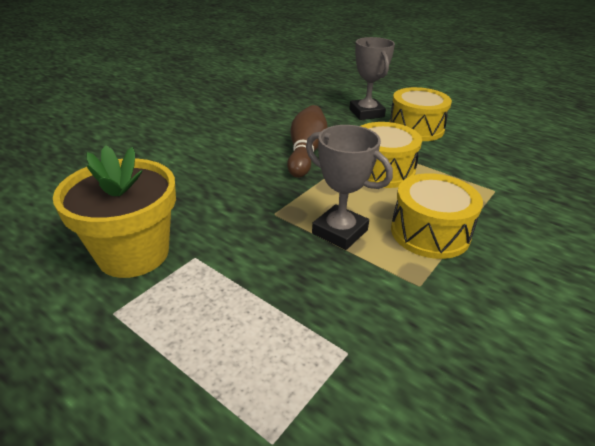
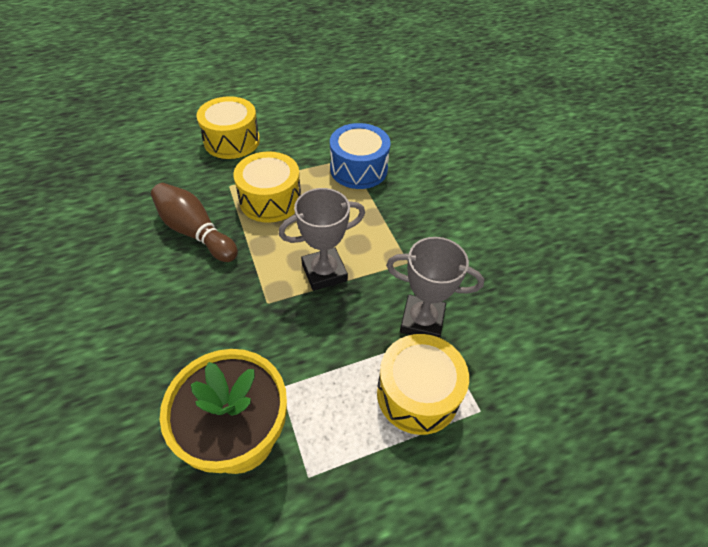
camera: 60 degrees left, 15 degrees up
grey trophy [349,37,395,120] -> grey trophy moved to [386,237,484,338]
yellow drum [391,173,483,259] -> yellow drum moved to [377,334,469,435]
none -> blue drum [330,123,391,189]

